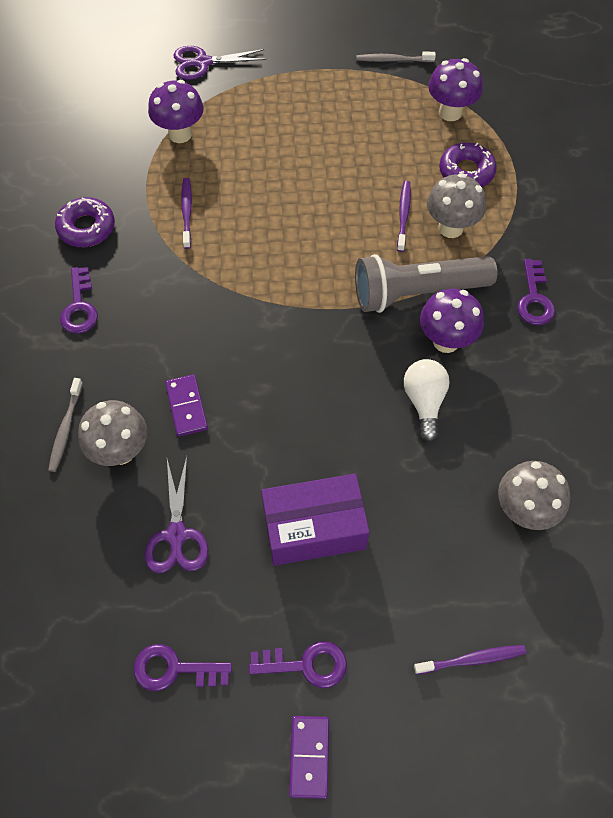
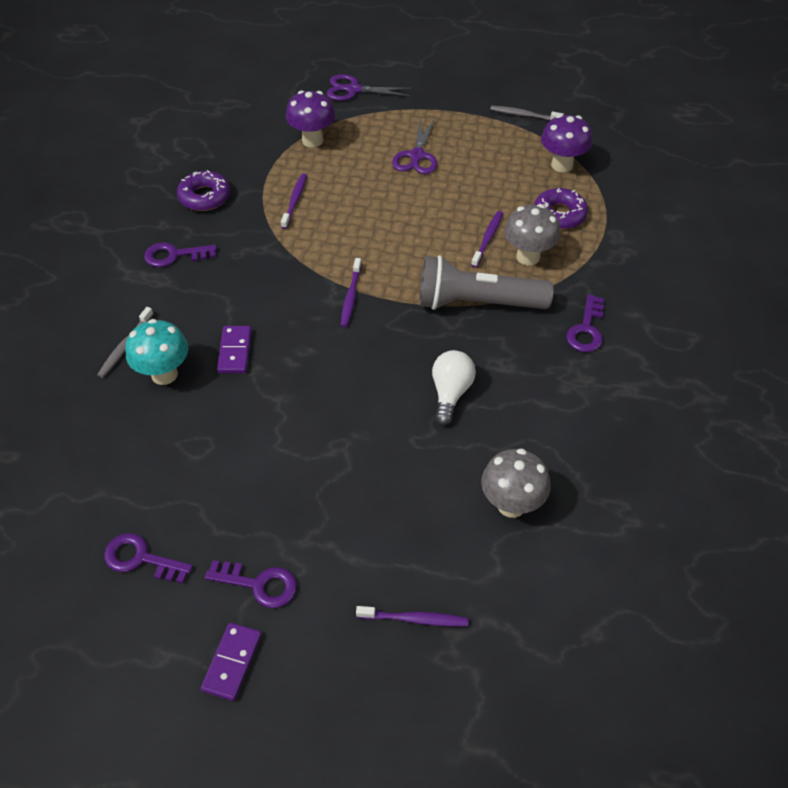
camera: 15 degrees right, 10 degrees down
purple key [60,267,98,334] -> purple key turned 75 degrees clockwise [144,242,217,267]
grey mushroom [78,400,147,466] -> turquoise mushroom [125,319,188,385]
purple scissors [145,456,208,573] -> purple scissors moved to [392,118,437,174]
purple box [261,474,370,566] -> none
purple mushroom [420,289,484,353] -> none
none -> purple toothbrush [341,258,362,327]

